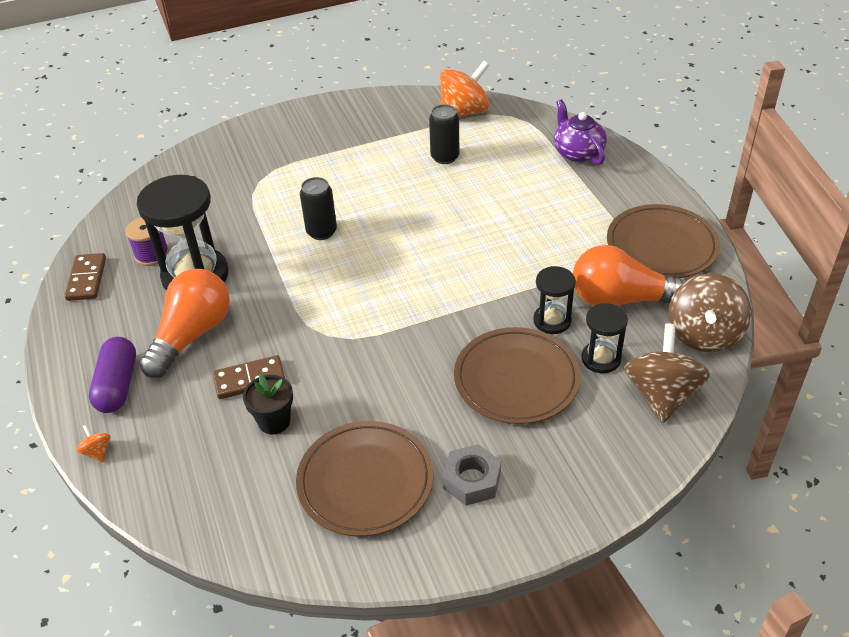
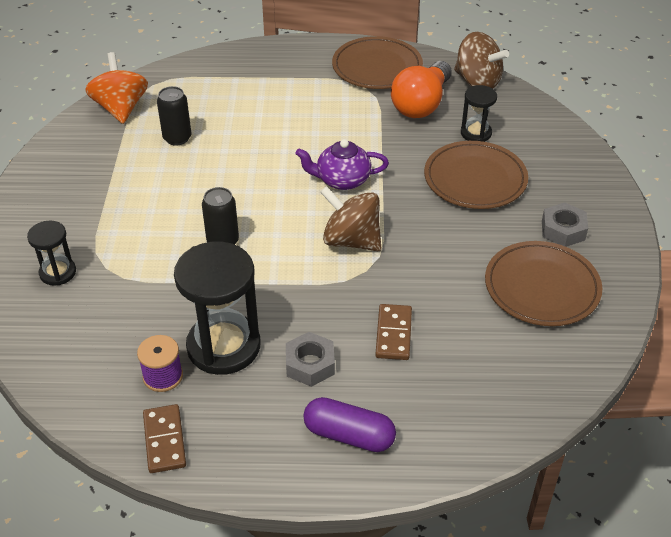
camera: 70 degrees left, 0 degrees up
brown domino [65,253,106,301] -> brown domino turned 60 degrees clockwise [143,404,186,473]
orange spinning top [76,425,110,463] -> none
orange light bulb [139,269,230,378] -> grey nut [286,332,335,387]
black flower pot [243,374,293,434] -> none
black hourglass [533,266,576,334] -> black hourglass moved to [27,221,76,286]
purple teapot [554,99,607,165] -> purple teapot moved to [296,139,389,190]
brown spinning top [624,324,711,423] -> brown spinning top moved to [320,186,381,251]

